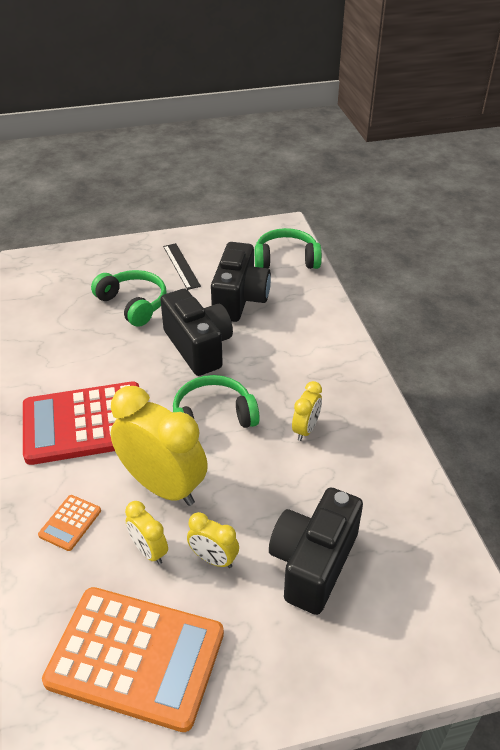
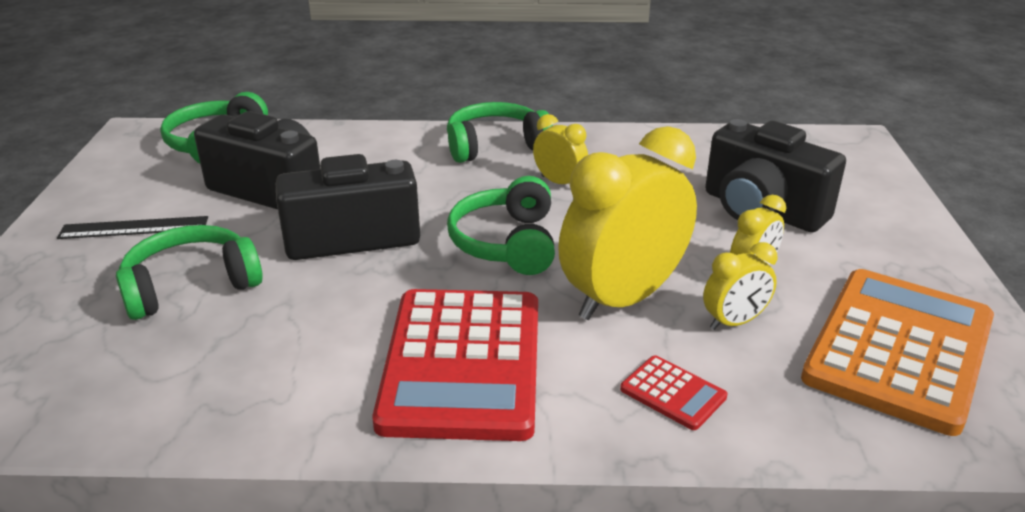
camera: 75 degrees left, 10 degrees down
orange calculator [38,495,101,551] -> red calculator [620,356,727,430]
none -> green headphones [447,102,553,163]

